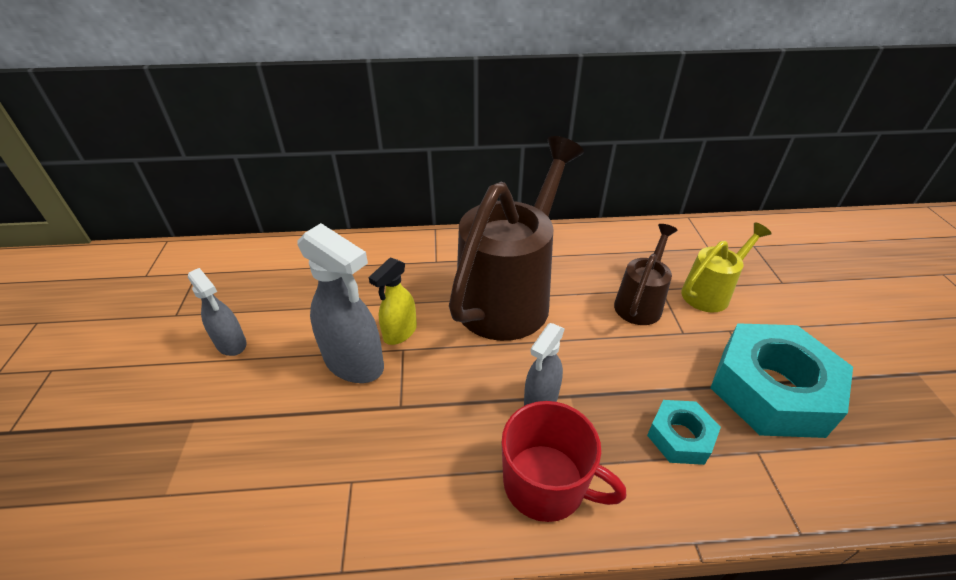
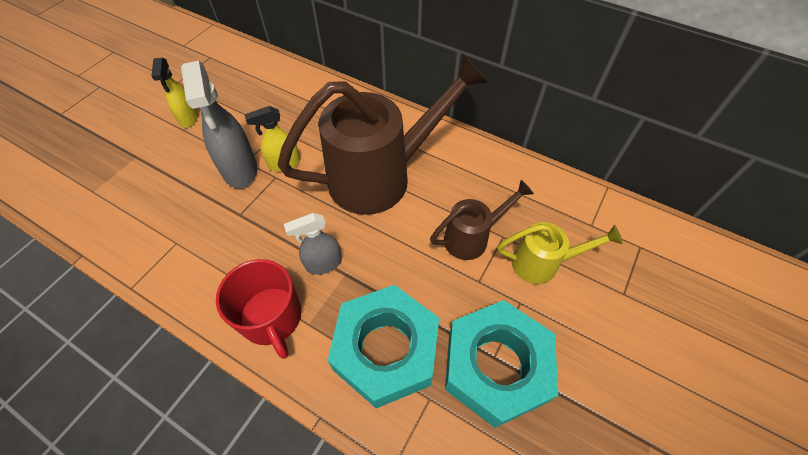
camera: 35 degrees right, 15 degrees up
grey spray bottle [188,268,247,356] -> yellow spray bottle [151,58,198,127]
turquoise nut [647,400,721,465] -> turquoise nut [327,285,439,408], size x1.99

